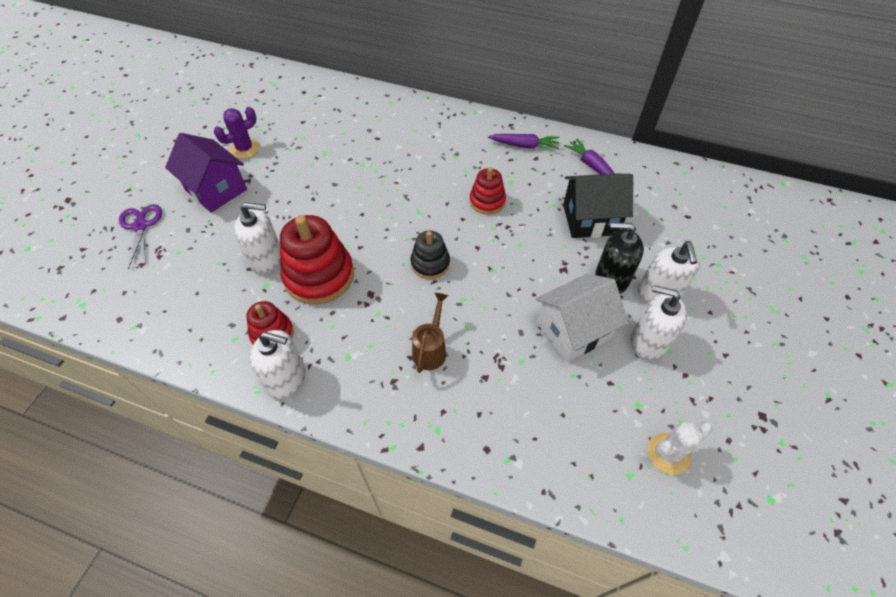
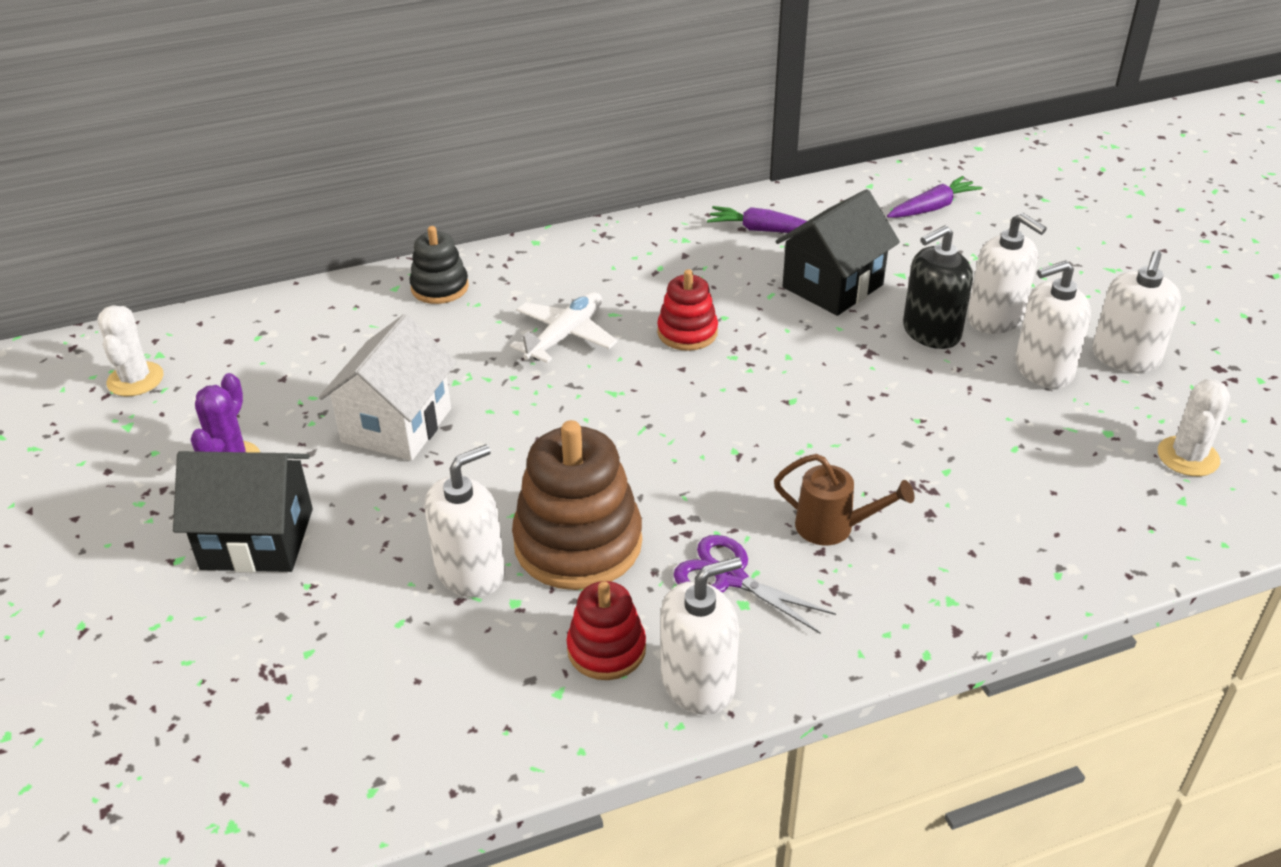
camera: 40 degrees left, 15 degrees down
purple scissors [119,204,162,269] -> purple scissors moved to [674,535,836,634]
purple house [165,133,247,213] -> black house [173,451,313,573]
red stacking toy [280,215,354,304] -> brown stacking toy [512,420,642,590]
black stacking toy [410,230,450,279] -> black stacking toy moved to [409,226,469,304]
brown watering can [412,293,448,373] -> brown watering can turned 135 degrees clockwise [774,454,914,545]
purple carrot [488,134,559,149] -> purple carrot moved to [887,176,983,218]
white house [535,274,628,362] -> white house moved to [319,314,456,461]
none -> white cactus [97,305,163,396]
none -> white plane [510,292,618,363]
none -> white soap dispenser [1093,251,1181,372]

